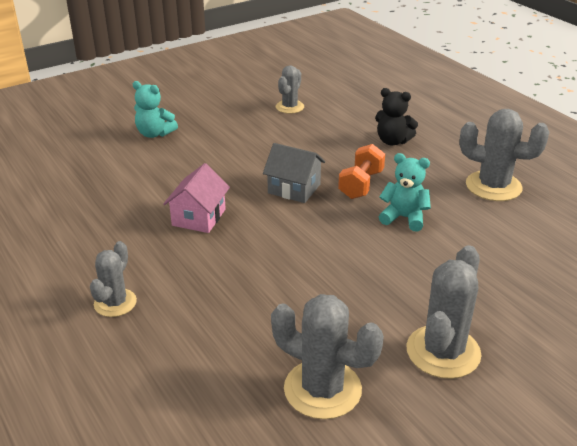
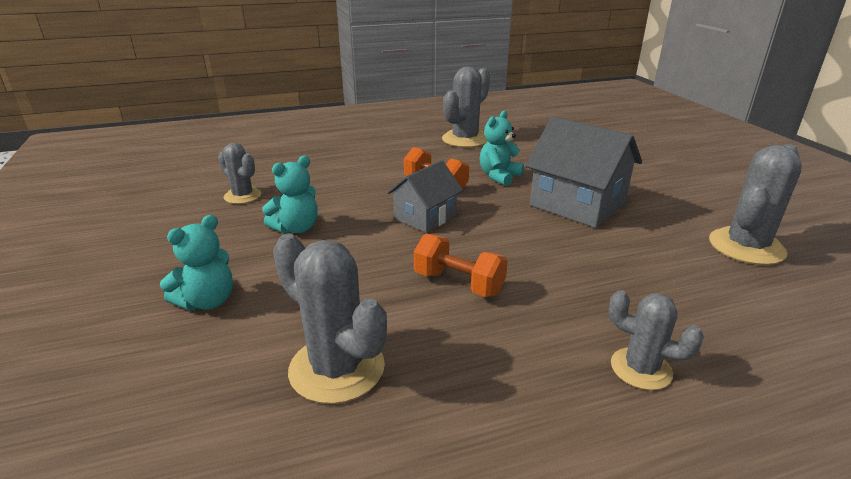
camera: 75 degrees left, 5 degrees down
pink house [163,163,230,233] -> orange dumbbell [414,234,508,297]
black teddy bear [375,88,418,146] -> none
grey cactus [406,245,481,379] -> grey cactus moved to [273,234,387,404]
none -> turquoise teddy bear [262,156,318,234]
none -> grey house [525,116,642,228]

